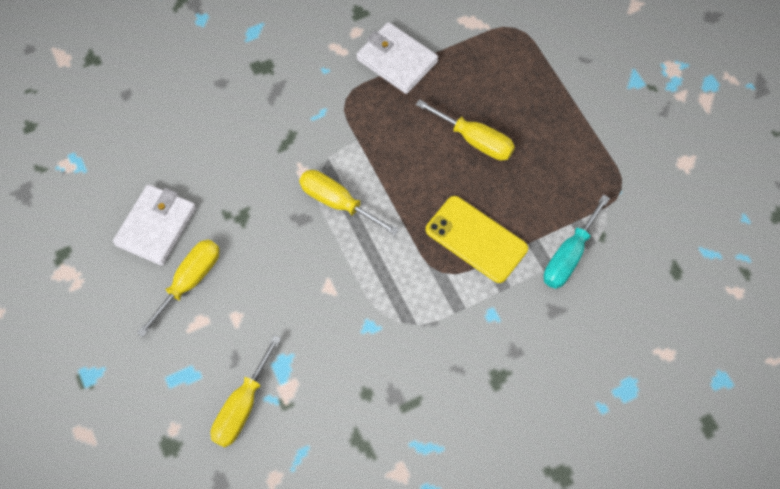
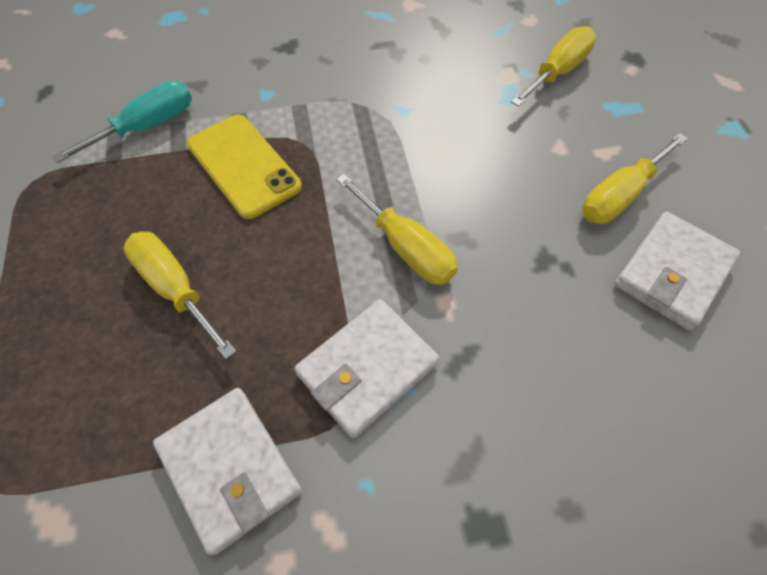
camera: 165 degrees left, 5 degrees down
none -> white wallet [294,299,439,438]

